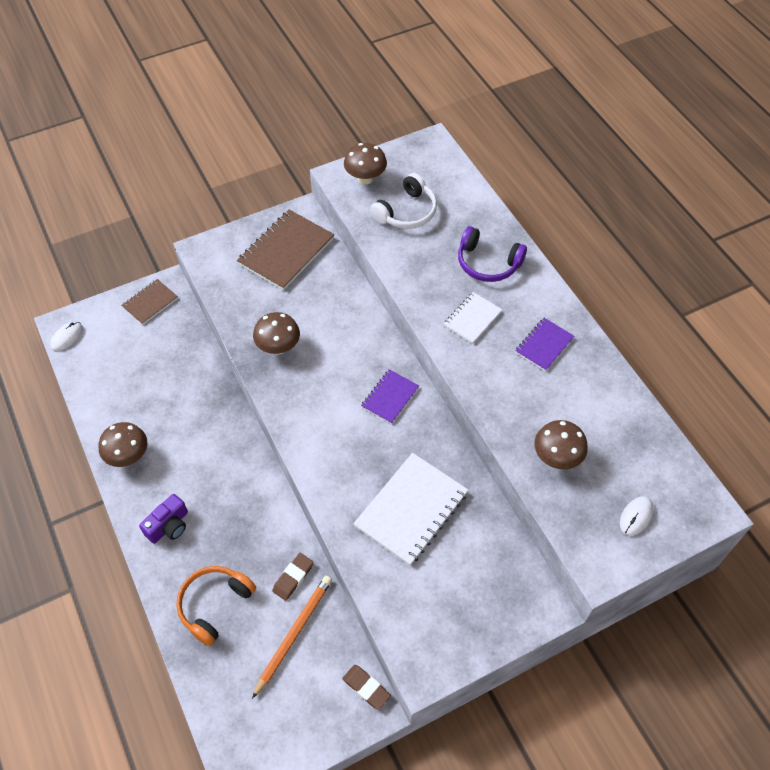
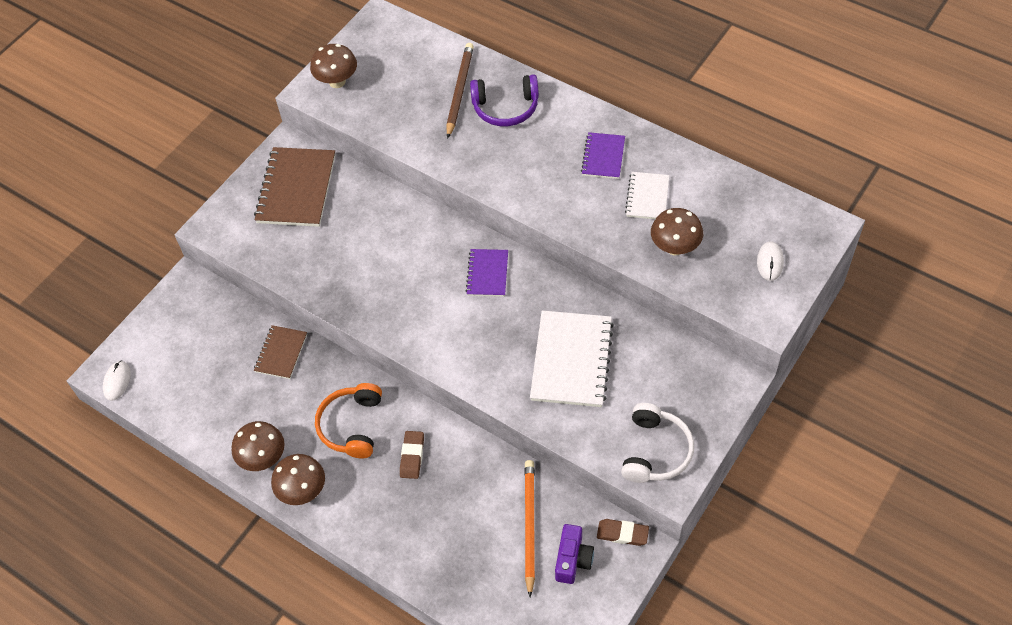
camera: 25 degrees left, 0 degrees up
brown notebook [121,279,178,325] -> brown notebook moved to [254,325,307,379]
purple camera [139,494,188,544] -> purple camera moved to [555,524,594,584]
orange headphones [176,566,256,646] -> orange headphones moved to [315,383,382,458]
brown mushroom [253,312,300,355] -> brown mushroom moved to [271,454,325,505]
brown eraser [272,553,314,601] -> brown eraser moved to [400,431,424,479]
white headphones [370,173,437,229] -> white headphones moved to [621,403,694,483]
white notebook [444,292,502,344] -> white notebook moved to [625,172,669,219]
none -> brown pencil [447,43,474,139]

